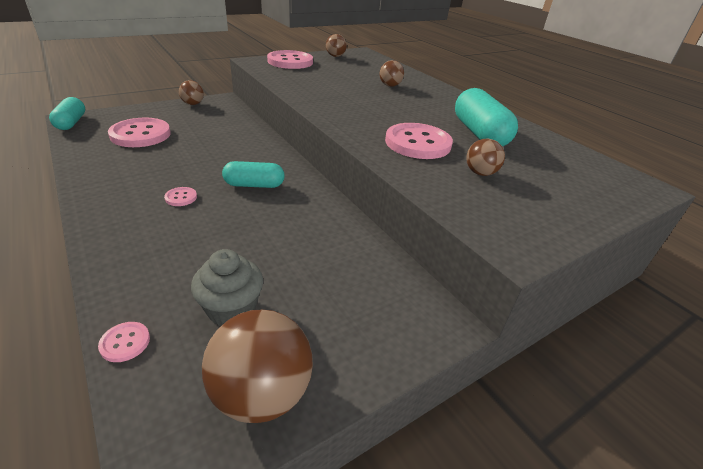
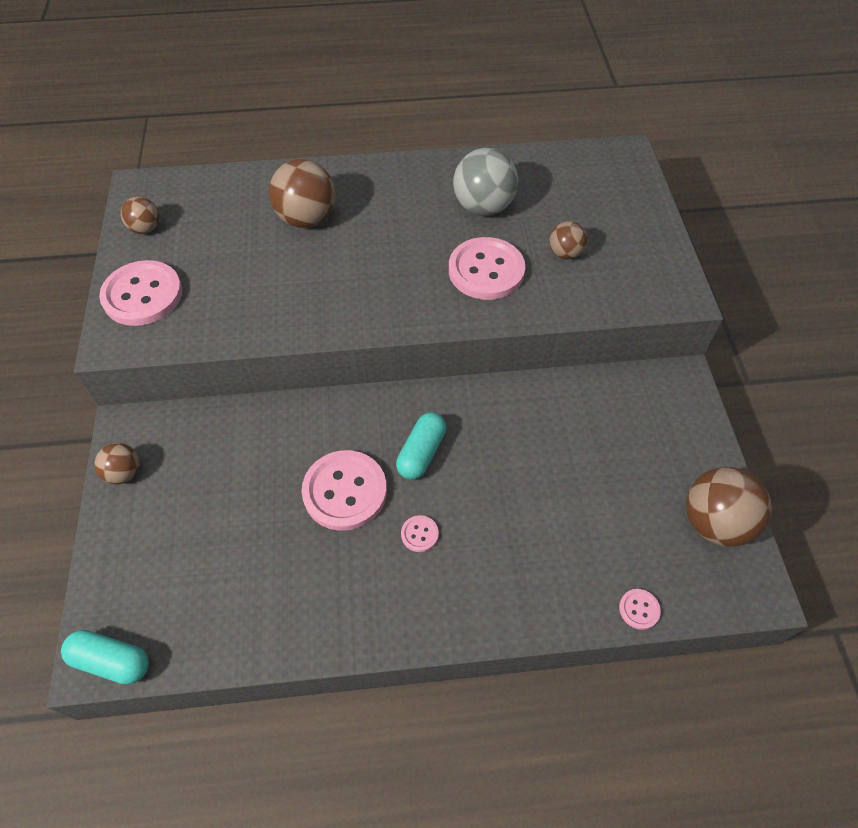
camera: 60 degrees left, 20 degrees up
pink button [108,118,171,147] -> pink button moved to [302,450,387,531]
grey cupcake [191,249,263,326] -> none
brown ball [379,60,404,87] -> brown ball [269,159,336,228], size x1.80
turquoise capsule [455,88,518,146] -> grey ball [453,148,518,216]

